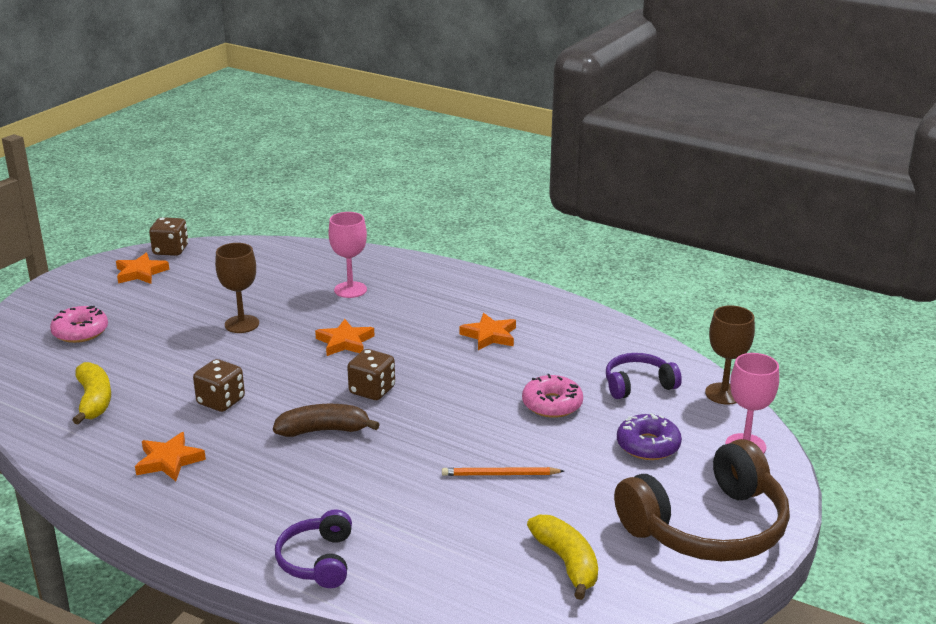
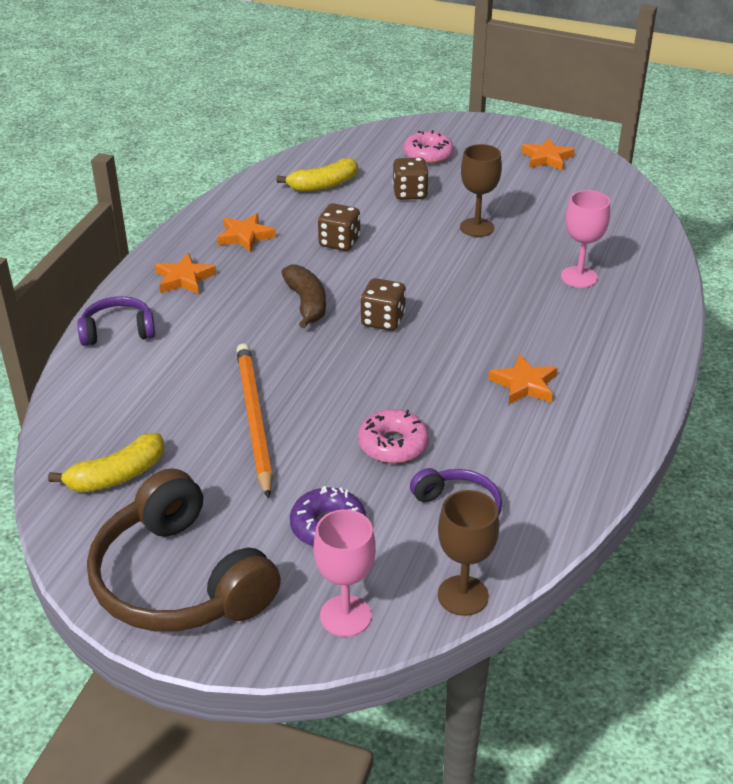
camera: 80 degrees right, 10 degrees up
brown dice [149,217,188,256] -> brown dice moved to [392,158,429,200]
orange star [315,319,375,356] -> orange star moved to [155,253,216,294]
orange pencil [442,467,564,476] -> orange pencil [236,344,273,499], size x1.83

